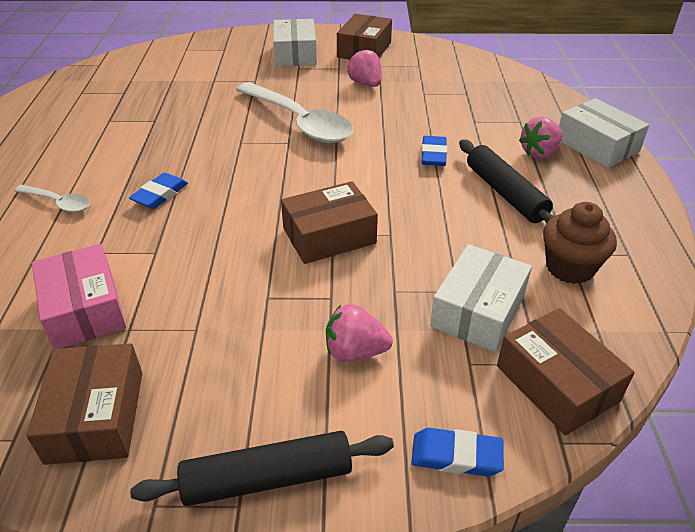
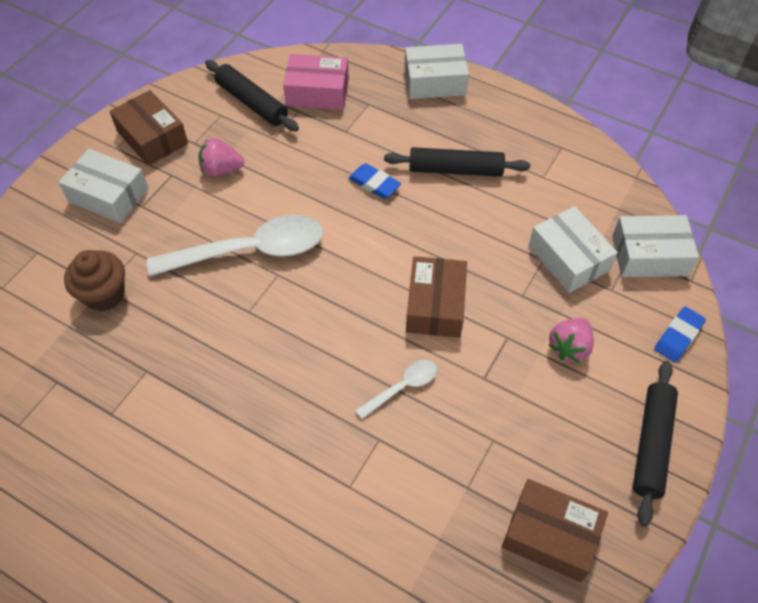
camera: 60 degrees left, 15 degrees up
white spoon [14,184,90,212] -> white spoon moved to [355,360,437,419]
pink box [32,244,126,349] -> pink box moved to [283,54,349,110]
blue eraser [129,173,188,209] -> none
brown box [497,308,635,435] -> white box [612,215,699,277]
pink strawberry [519,117,562,159] -> none
brown cupcake [543,202,617,284] -> brown cupcake moved to [64,250,125,311]
none -> black rolling pin [205,60,299,132]

